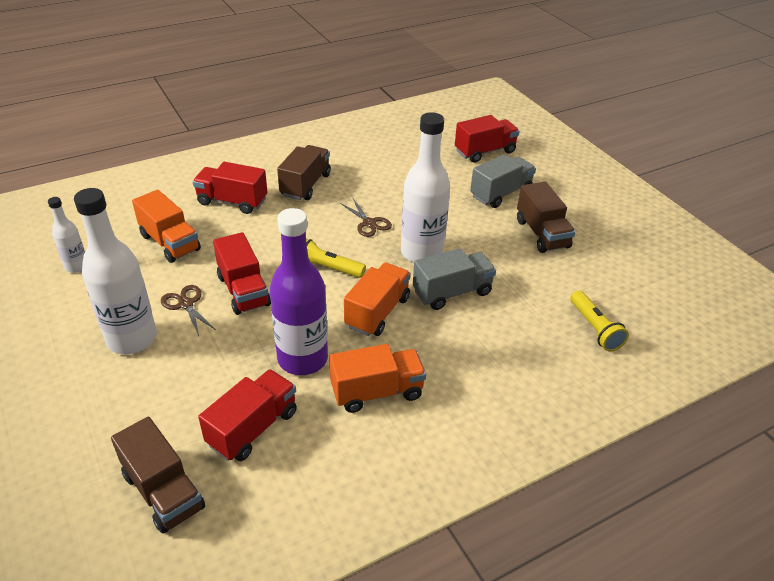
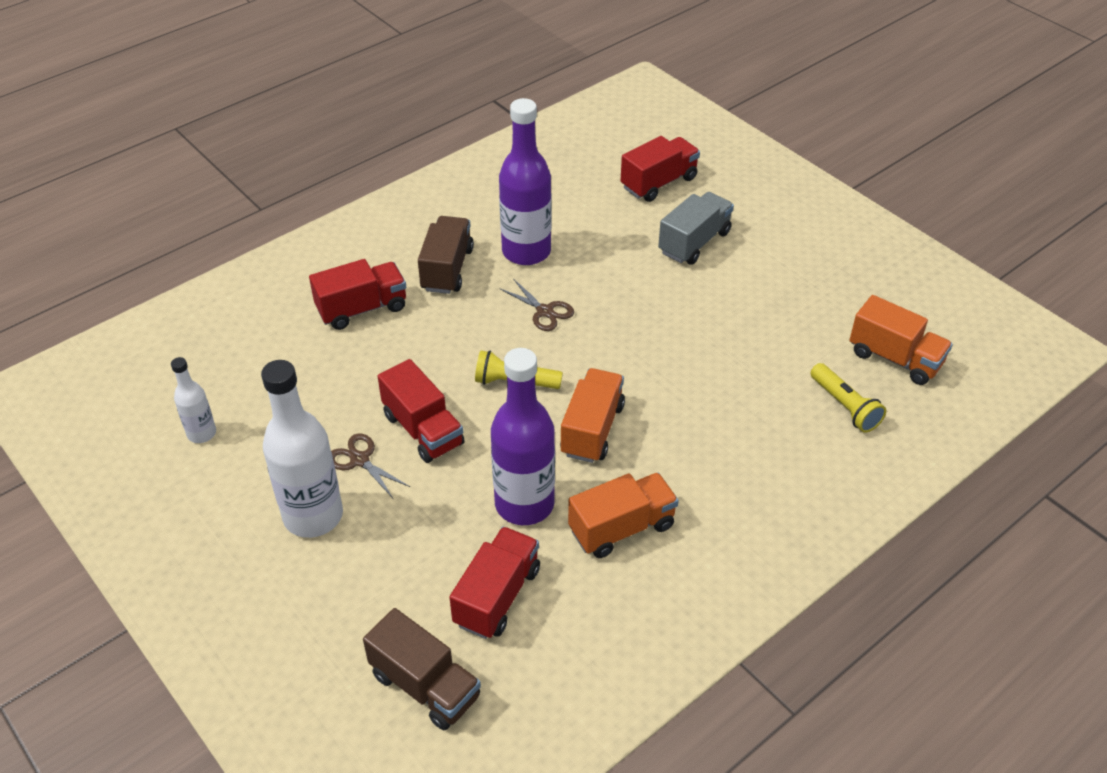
camera: 10 degrees left, 5 degrees up
orange truck [132,190,201,263] -> orange truck moved to [849,295,953,385]
red truck [193,162,267,214] -> red truck turned 150 degrees clockwise [309,259,406,330]
white bottle [401,112,450,263] -> none
grey truck [413,248,496,310] -> none
brown truck [517,182,576,253] -> none
none -> purple bottle [499,98,551,265]

